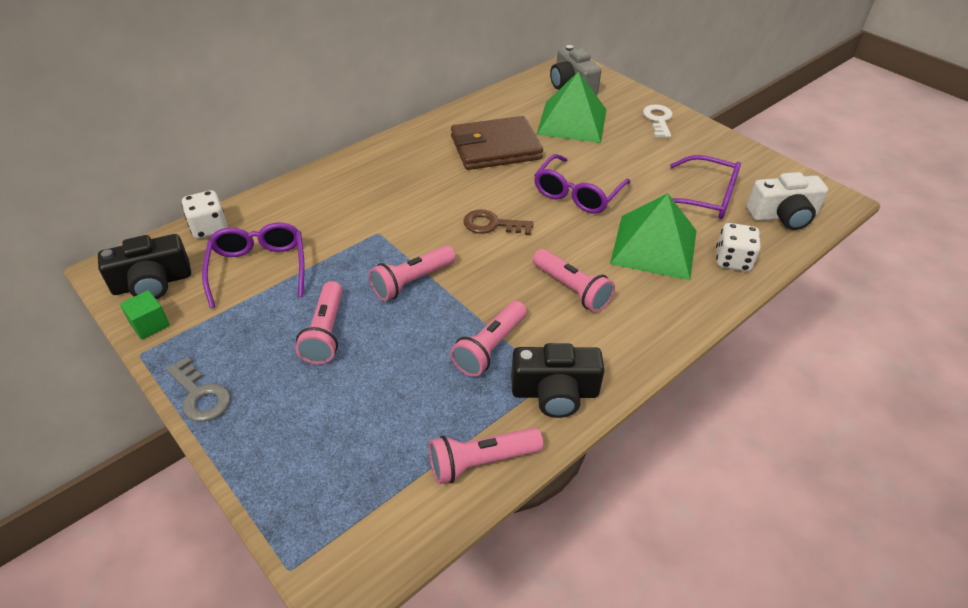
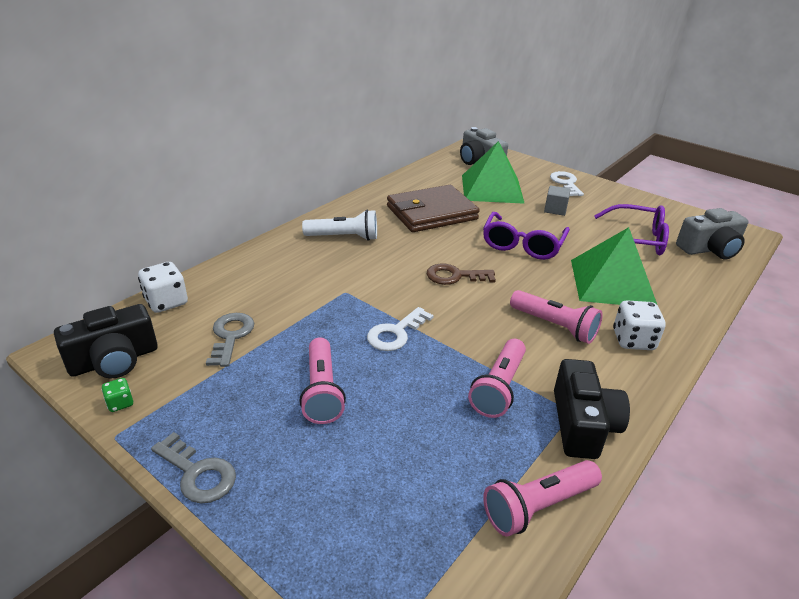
camera: 10 degrees left, 10 degrees down
green cube [120,290,170,340] -> green dice [101,378,133,412]
purple glasses [202,223,305,308] -> grey key [206,313,254,367]
pink flashlight [369,246,456,301] -> white key [367,307,434,351]
black camera [511,343,605,418] -> black camera turned 75 degrees counterclockwise [554,359,630,459]
white dice [716,223,760,271] -> white dice moved to [613,300,666,350]
white camera [747,172,828,230] -> grey camera [676,208,749,260]
none -> white flashlight [302,210,377,241]
none -> grey cube [544,185,571,216]

